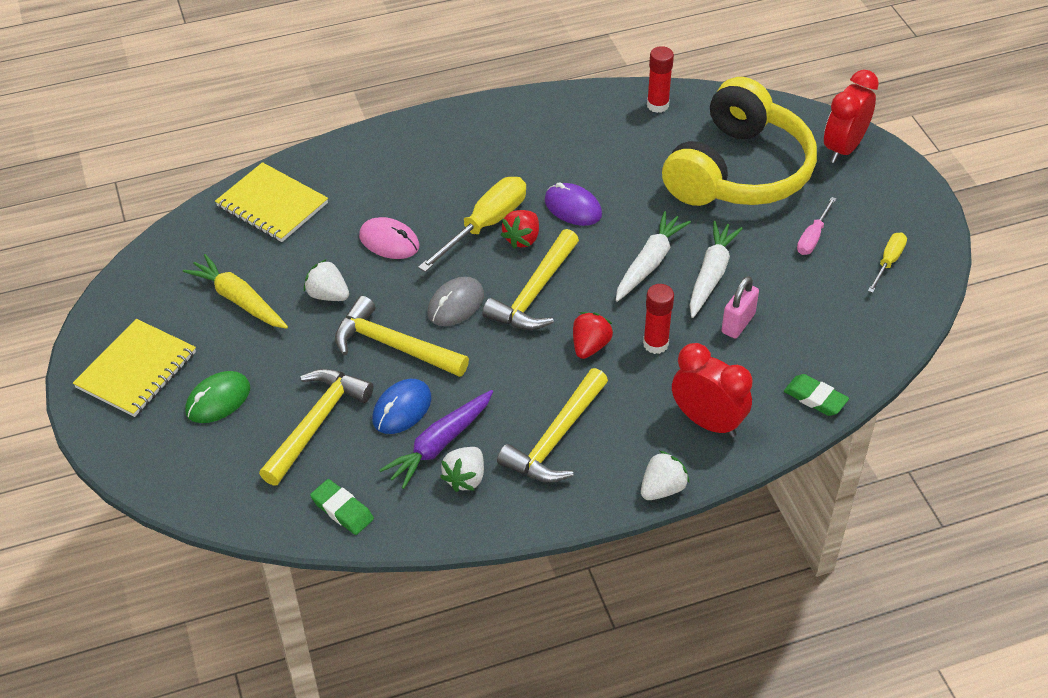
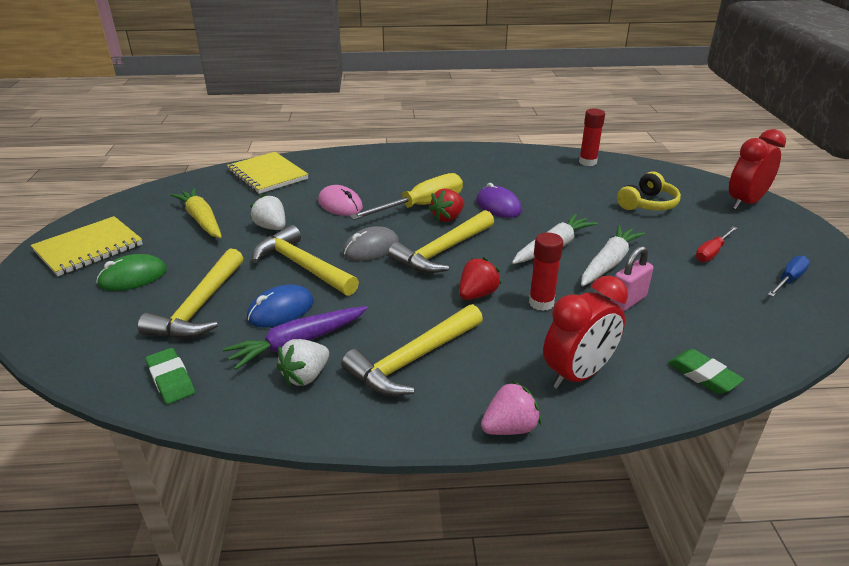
camera: 15 degrees right, 15 degrees down
yellow hammer [259,369,374,486] -> yellow hammer turned 150 degrees clockwise [138,249,243,339]
white strawberry [641,451,690,500] -> pink strawberry [481,381,541,435]
yellow headphones [662,77,817,206] -> yellow headphones [617,171,681,211], size x0.45
red clock [672,343,752,438] -> red clock turned 90 degrees clockwise [543,276,628,389]
pink screwdriver [797,197,836,255] -> red screwdriver [696,227,737,262]
yellow screwdriver [868,233,907,293] -> blue screwdriver [768,256,810,297]

